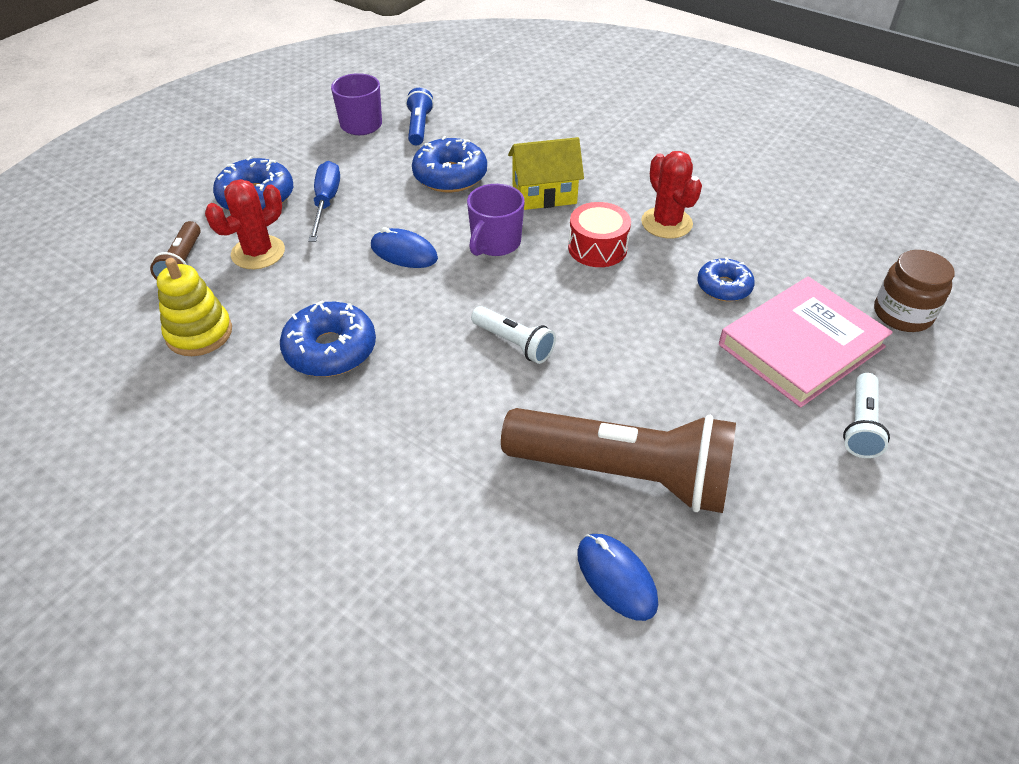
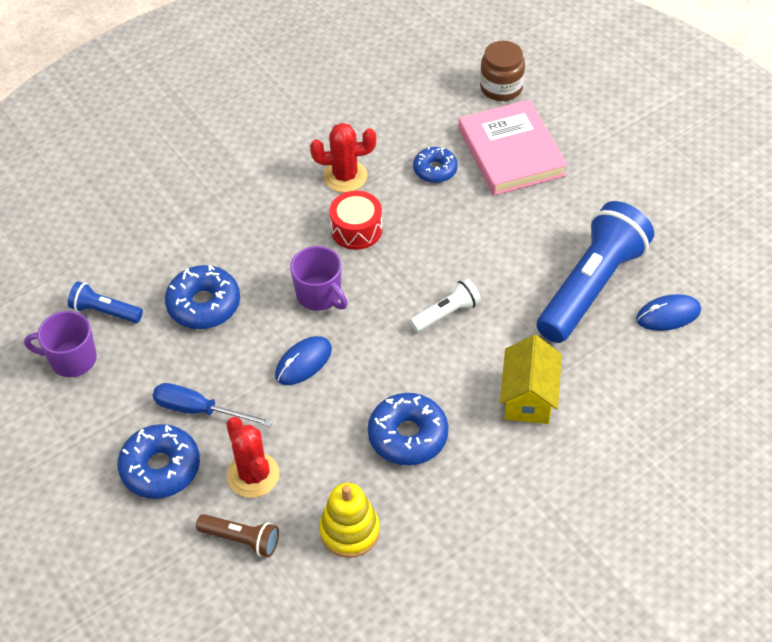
camera: 70 degrees left, 5 degrees up
brown flashlight [501,408,736,513] -> blue flashlight [537,201,654,343]
yellow house [508,137,584,210] -> yellow house moved to [500,335,562,424]
white flashlight [843,373,890,458] -> none

